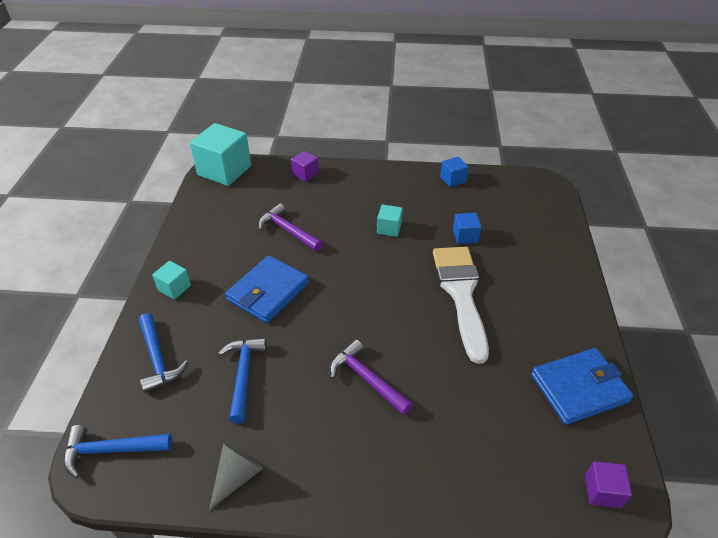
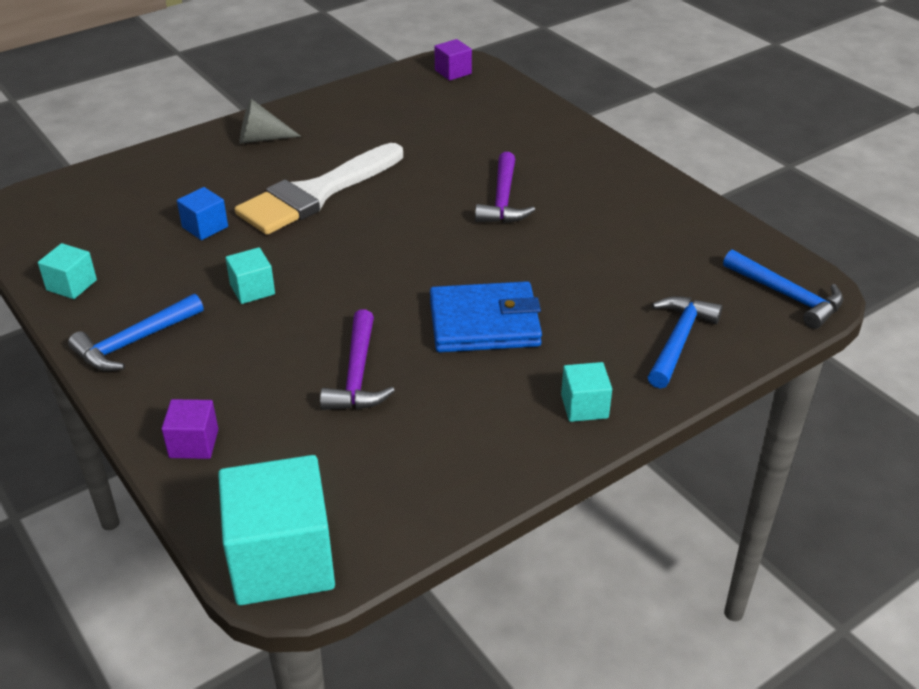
camera: 130 degrees left, 5 degrees down
grey cone [209,443,263,510] -> grey cone moved to [240,98,301,144]
blue hammer [218,338,267,423] -> blue hammer moved to [68,294,204,371]
blue cube [440,157,469,187] -> turquoise cube [38,243,97,299]
blue wallet [531,348,634,425] -> none

